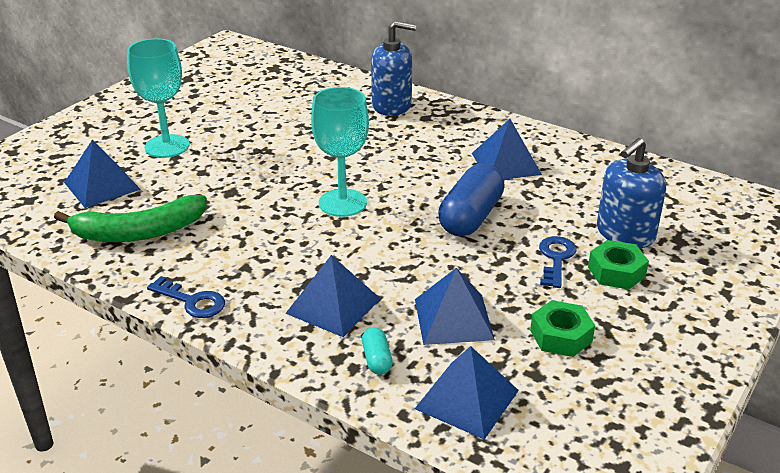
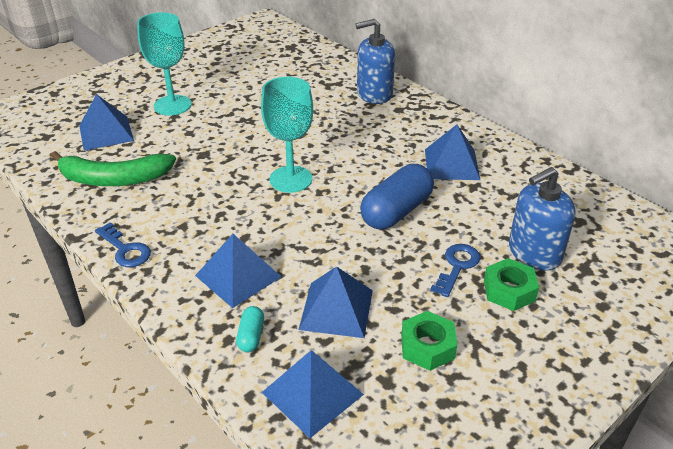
camera: 15 degrees right, 5 degrees up
blue soap dispenser [371,21,416,116] -> blue soap dispenser turned 150 degrees clockwise [356,19,395,104]

